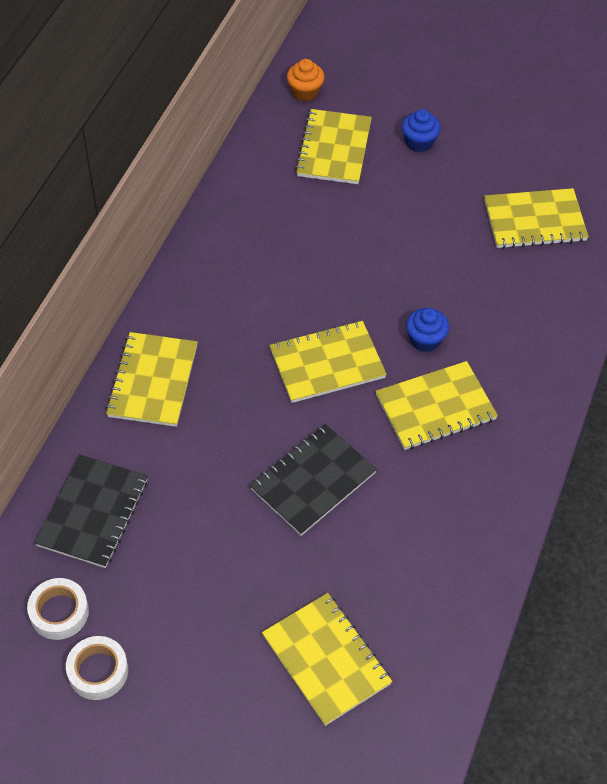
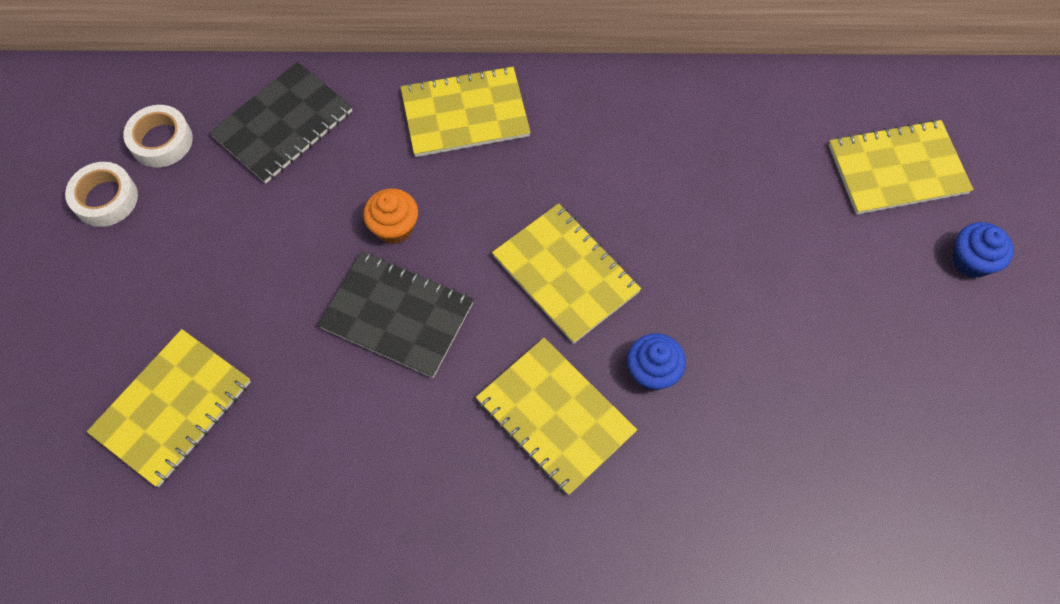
camera: 70 degrees right, 10 degrees up
black notebook [35,455,148,568] -> black notebook turned 45 degrees counterclockwise [209,62,352,184]
orange cupcake [287,59,325,101] -> orange cupcake moved to [363,188,418,244]
yellow notebook [484,188,589,249] -> none

